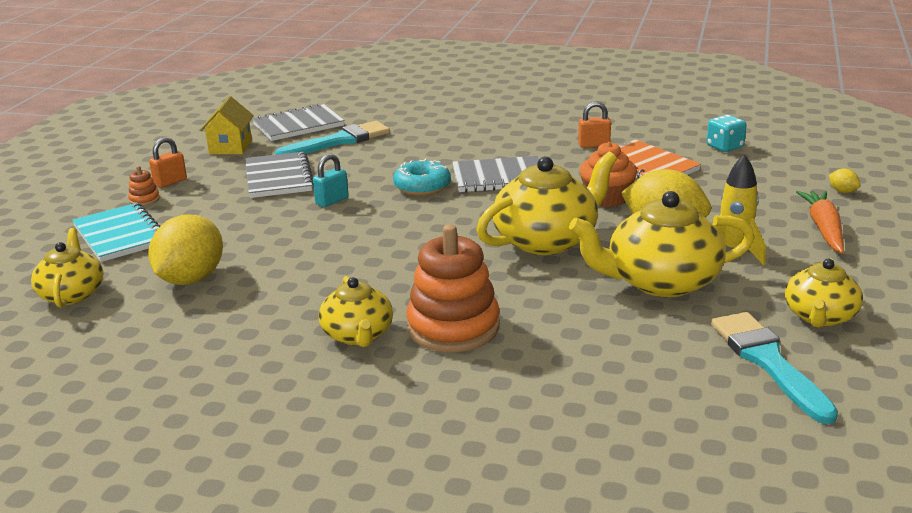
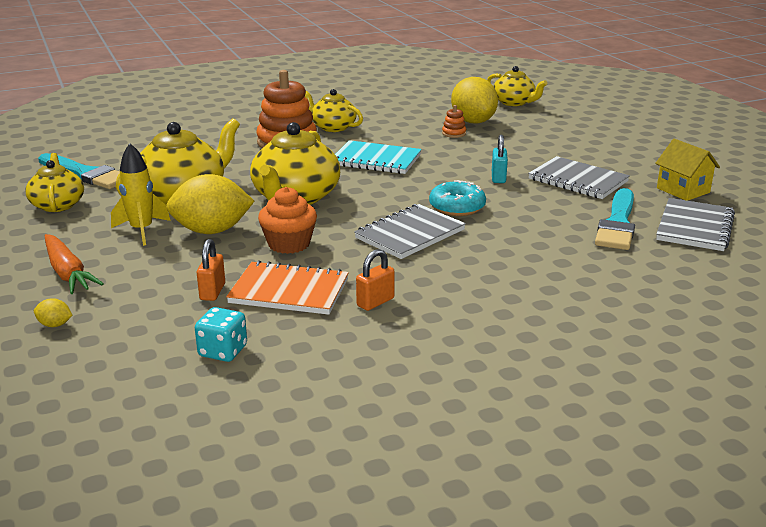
camera: 140 degrees right, 0 degrees up
turquoise notebook [72,203,160,262] -> turquoise notebook moved to [335,140,422,174]
orange stacking toy [128,166,160,206] -> orange stacking toy moved to [442,105,466,138]
orange padlock [149,137,187,188] -> orange padlock moved to [197,239,225,301]

